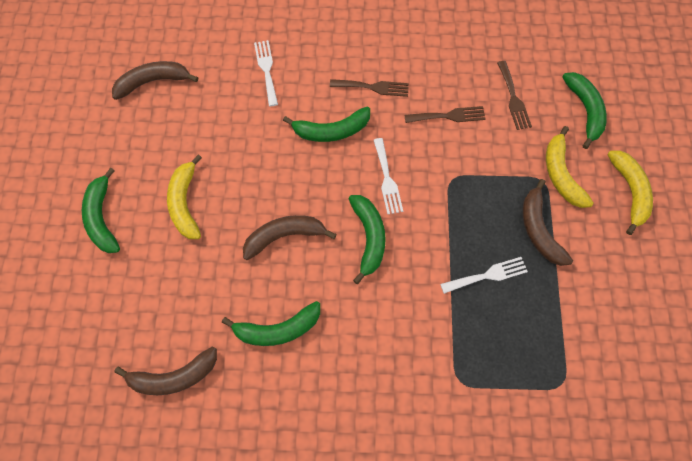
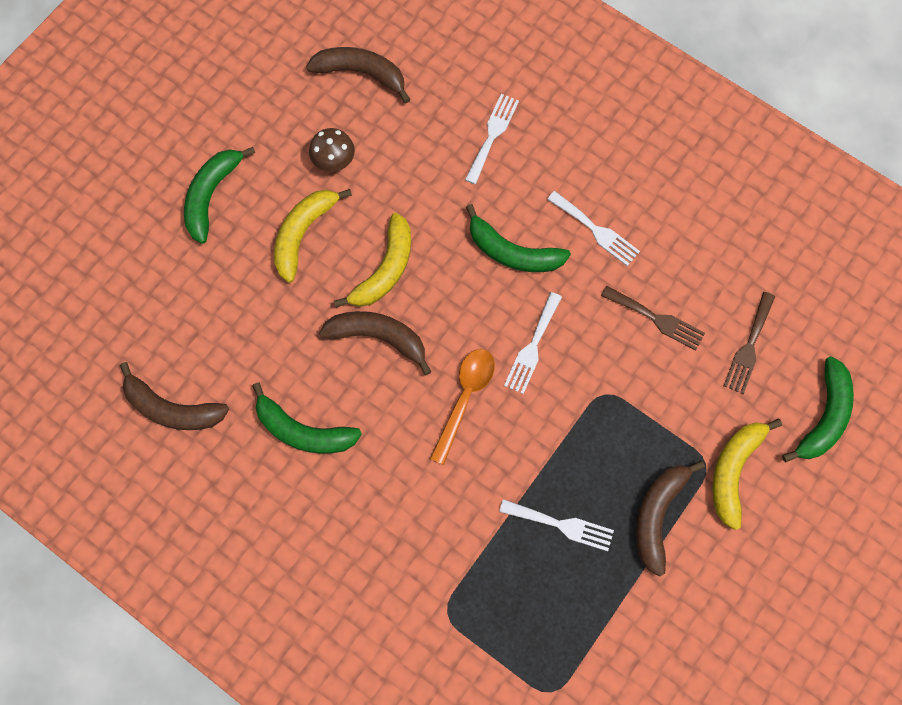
camera: 35 degrees right, 5 degrees up
brown fork [330,79,409,97] -> white fork [547,191,640,266]
green banana [349,195,386,284] -> orange spoon [430,349,495,465]
yellow banana [607,150,653,235] -> yellow banana moved to [334,213,411,308]
none -> brown mushroom [309,128,355,172]

